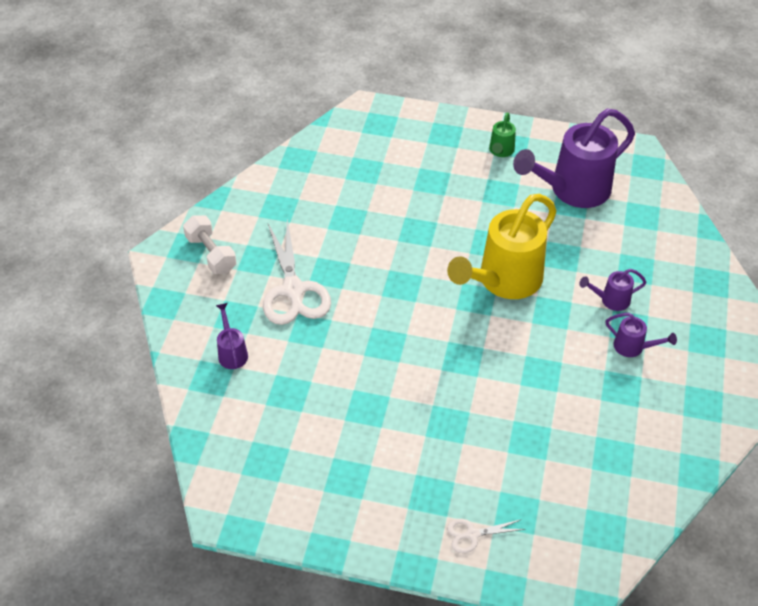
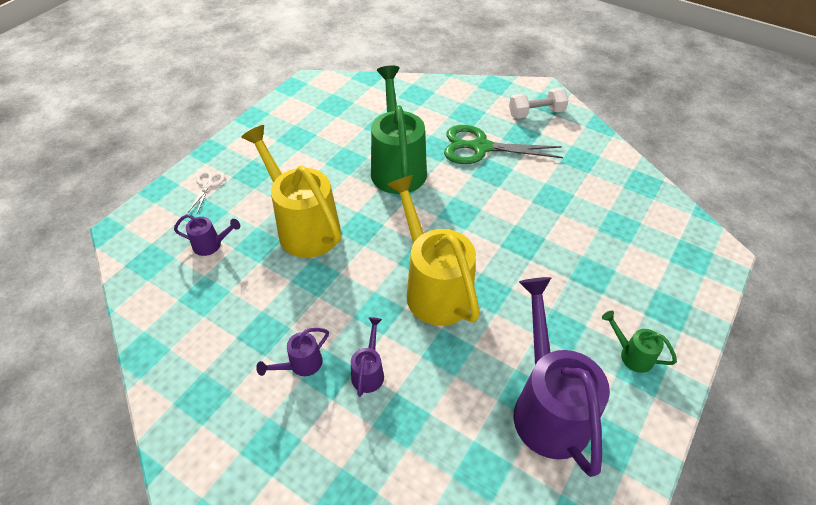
camera: 110 degrees right, 0 degrees up
purple watering can [216,303,248,369] -> purple watering can moved to [174,214,240,256]
white scissors [263,219,331,325] -> green scissors [444,125,563,164]
none -> yellow watering can [241,125,341,258]
none -> green watering can [371,66,427,194]

